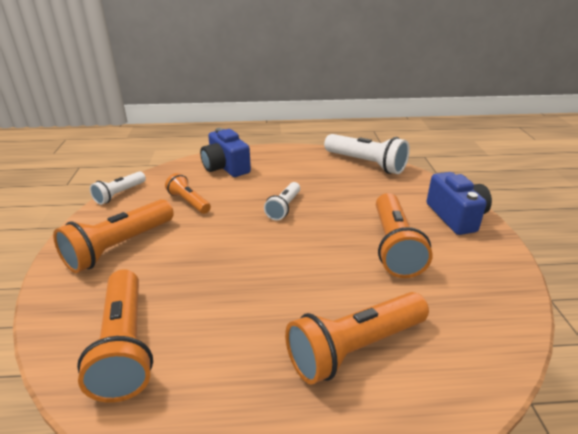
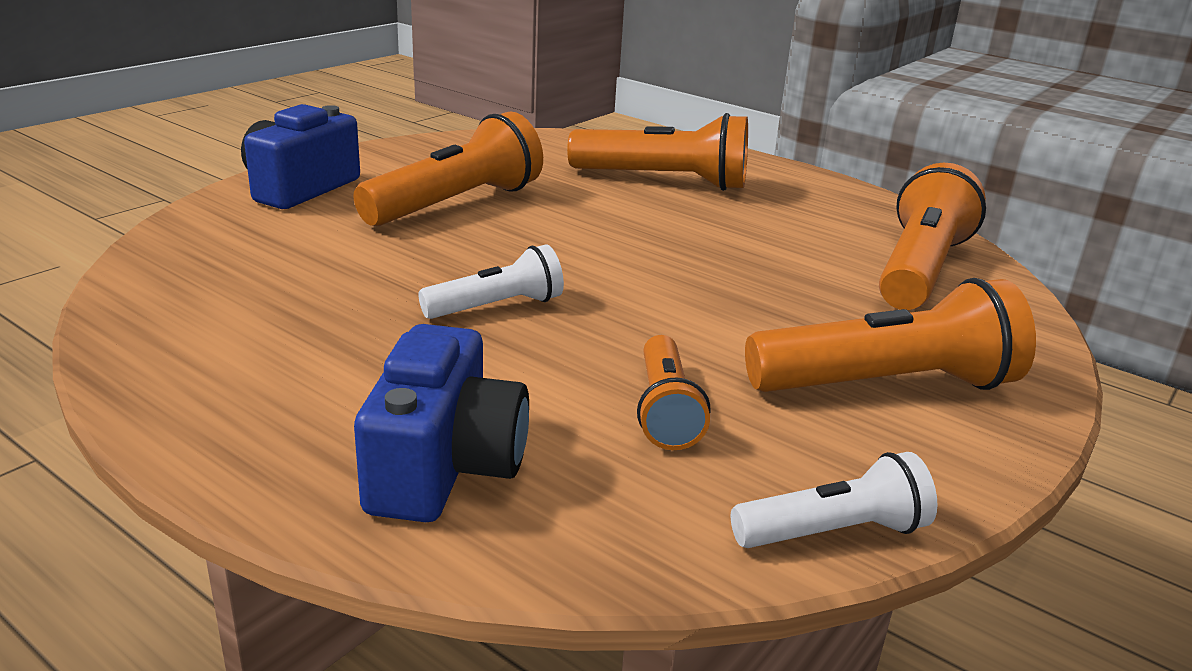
camera: 140 degrees left, 5 degrees down
white flashlight [324,134,410,174] -> none

